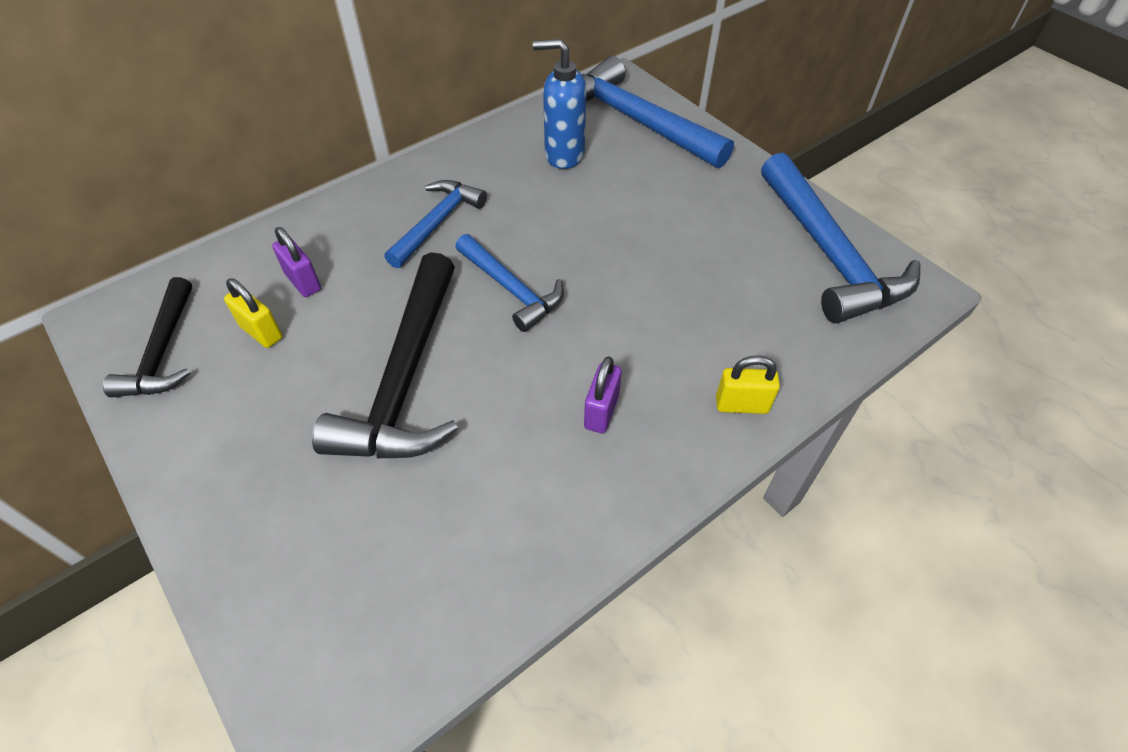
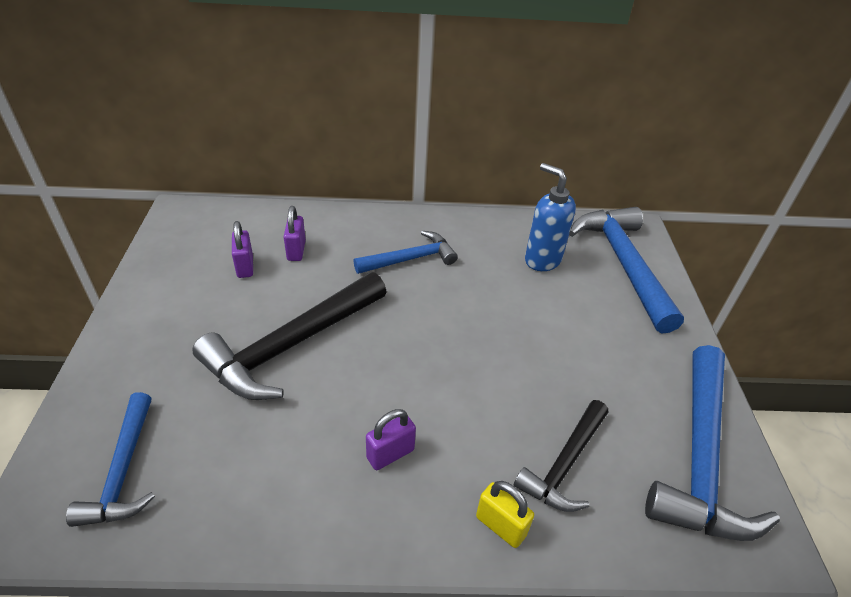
camera: 35 degrees right, 10 degrees down
black hammer [103,277,192,398] -> black hammer moved to [514,400,608,512]
yellow padlock [224,279,282,348] -> purple padlock [232,221,253,278]
blue hammer [455,234,564,332] -> blue hammer moved to [66,392,155,527]

